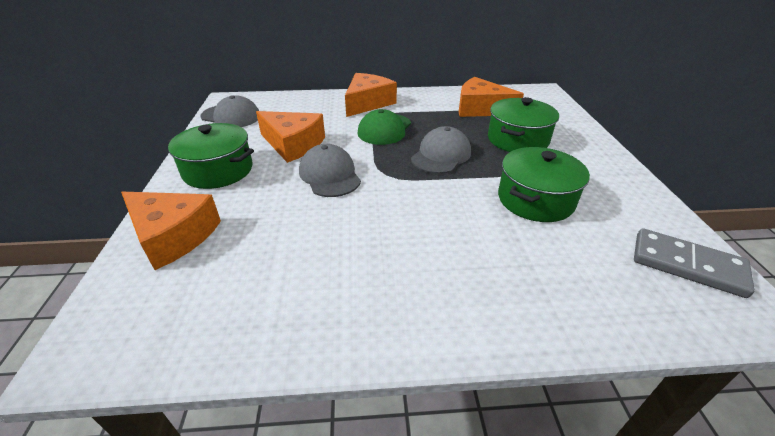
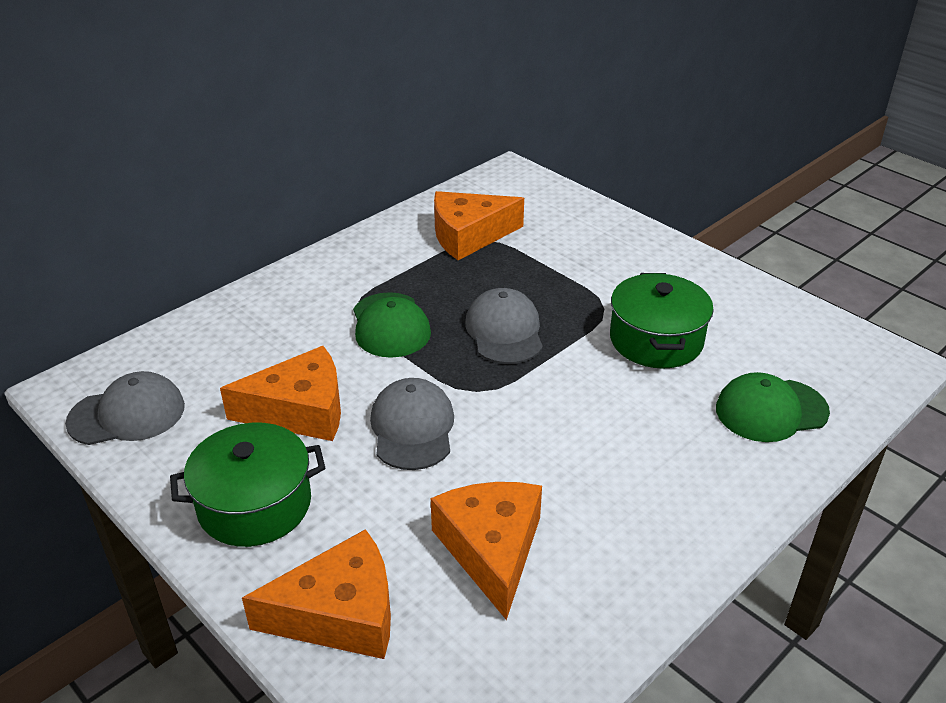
camera: 40 degrees left, 0 degrees up
grey cap [299,144,361,197] -> grey cap turned 60 degrees clockwise [370,378,454,470]
orange cheese [345,73,397,117] -> orange cheese moved to [431,482,542,620]
green pot [488,97,559,152] -> none
grey domino [634,228,755,298] -> none
none -> green cap [716,372,830,442]

